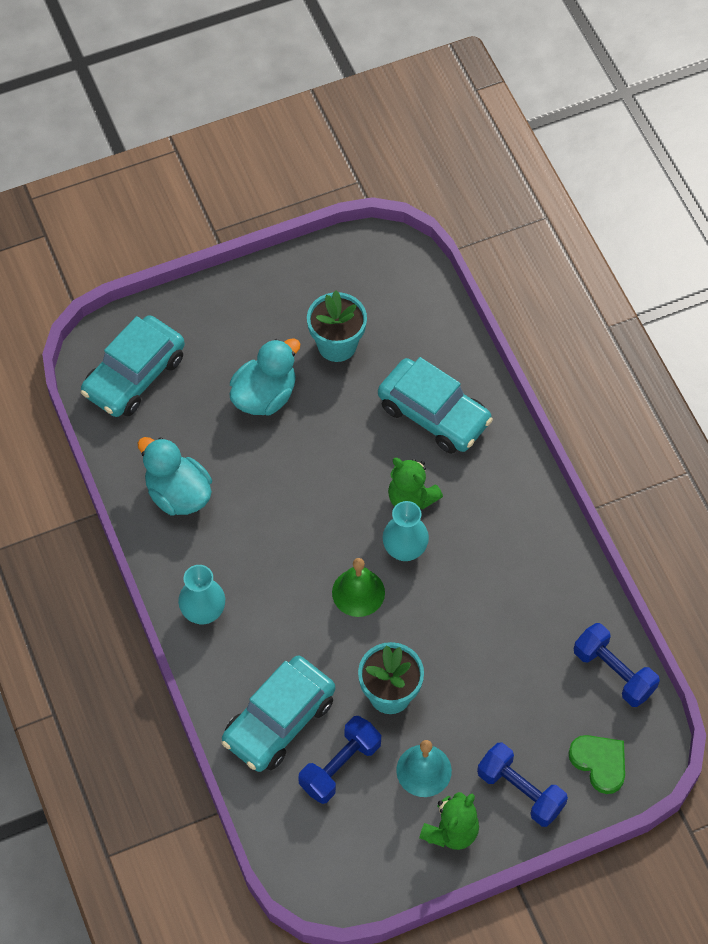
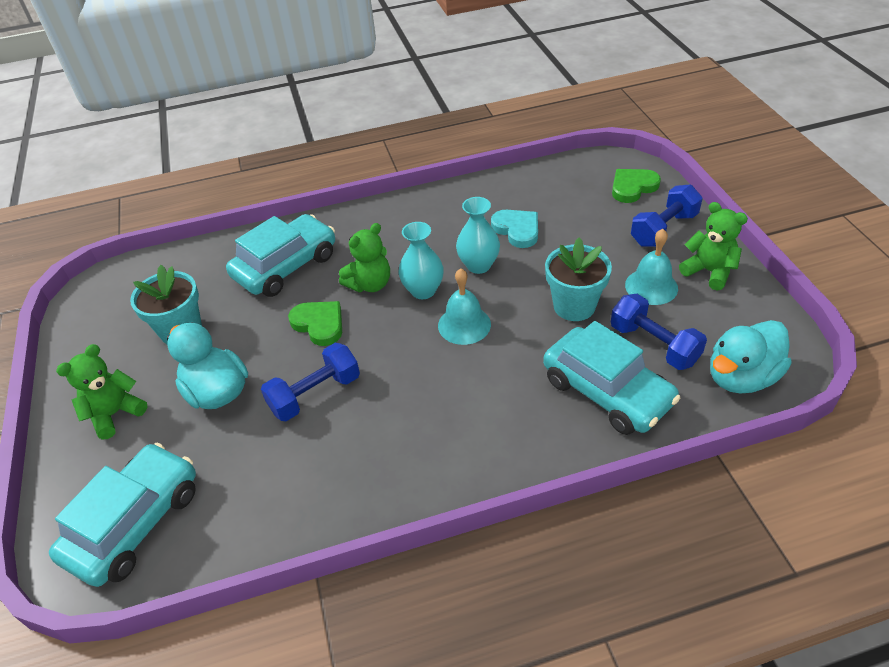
camera: 80 degrees left, 15 degrees down
turquoise car [81,315,185,417] -> turquoise car turned 105 degrees counterclockwise [49,443,196,587]
turquoise duck [138,437,212,515] -> turquoise duck moved to [710,320,791,394]
turquoise vase [178,565,225,624] -> turquoise vase moved to [456,197,500,274]
green bell [332,558,385,617] -> turquoise bell [438,268,491,345]
blue dumbbell [574,623,660,707] -> blue dumbbell moved to [261,343,360,421]
none -> green teddy bear [56,344,148,439]
none -> green heart [288,301,342,346]
none -> turquoise heart [491,210,538,248]

